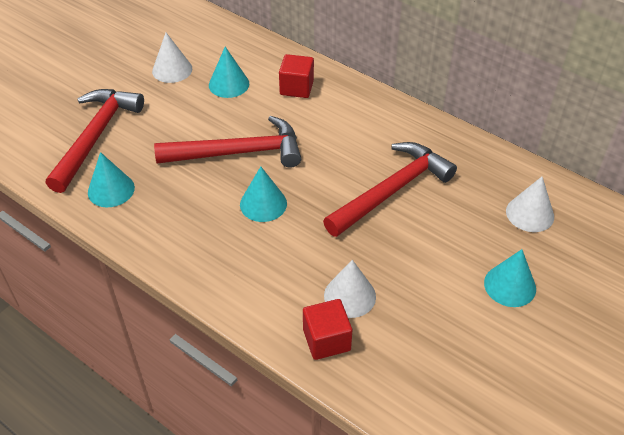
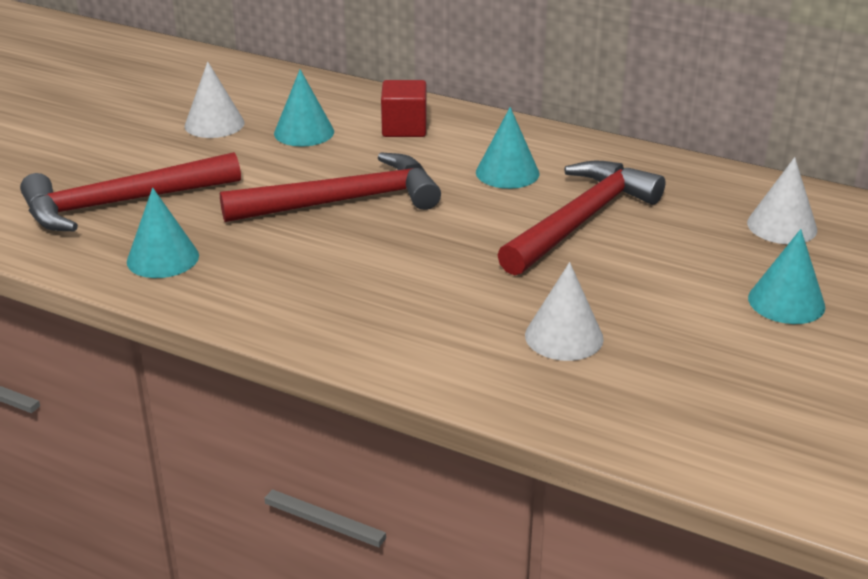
camera: 10 degrees left, 15 degrees down
red hammer [46,89,144,193] -> red hammer turned 120 degrees counterclockwise [20,152,241,231]
turquoise cone [240,167,287,222] -> turquoise cone moved to [476,107,539,189]
red cube [303,299,352,360] -> none

